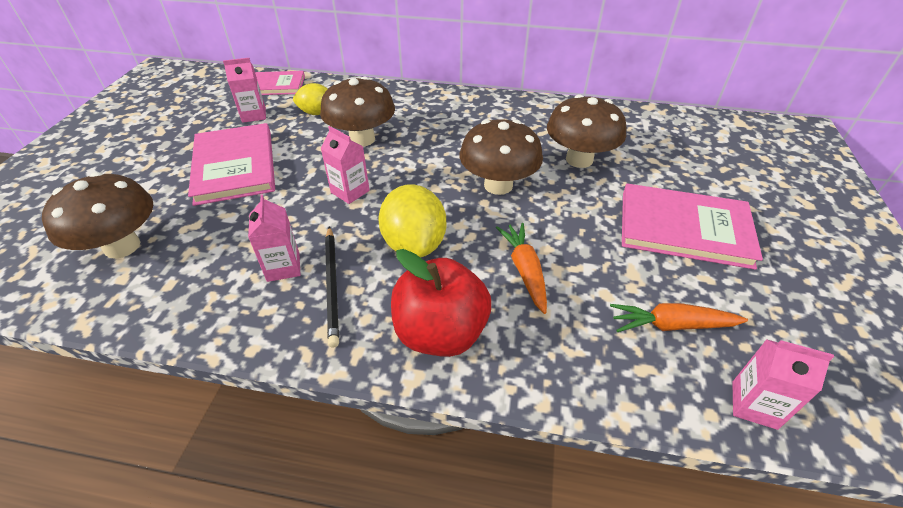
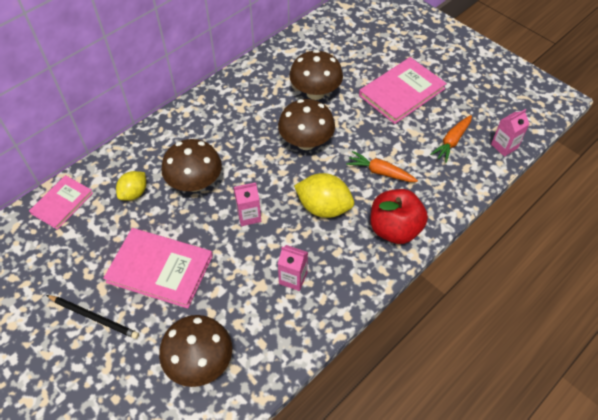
camera: 55 degrees left, 10 degrees up
pink carton [223,58,266,123] -> none
black pencil [325,226,339,347] -> black pencil moved to [46,295,139,339]

